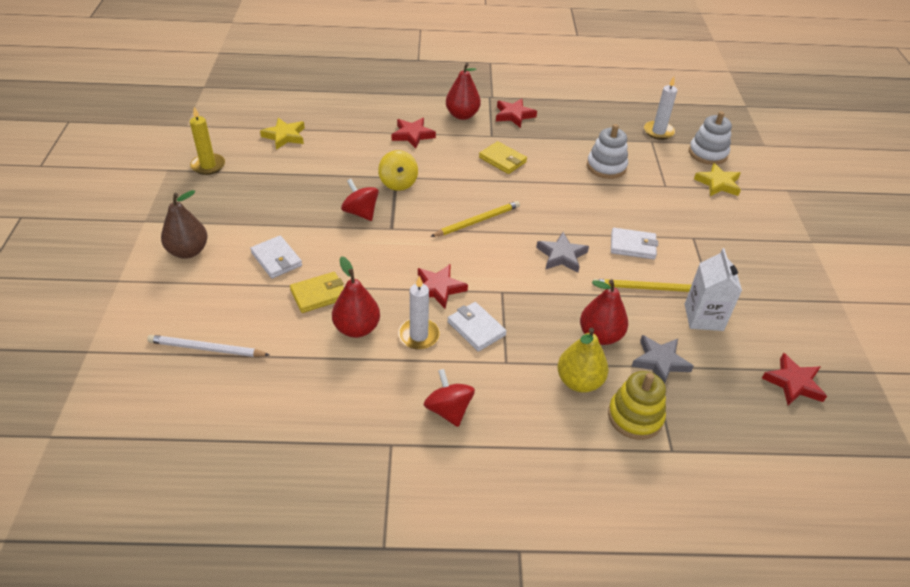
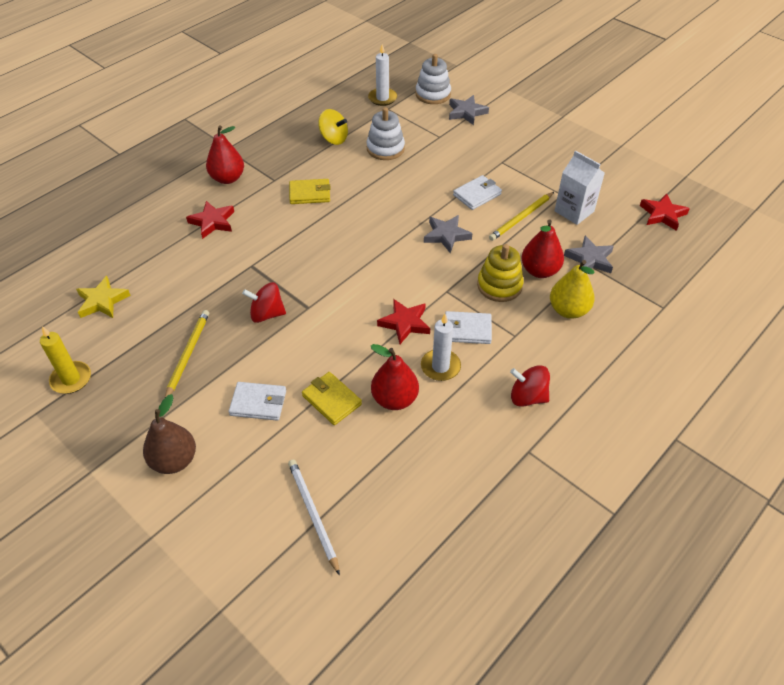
camera: 45 degrees left, 5 degrees up
white pencil [147,335,270,357] -> white pencil turned 105 degrees clockwise [288,460,340,575]
yellow wallet [290,272,344,313] -> yellow wallet turned 60 degrees counterclockwise [302,372,362,425]
yellow spinning top [378,150,418,191] -> yellow spinning top moved to [318,109,348,145]
yellow pencil [430,201,520,237] -> yellow pencil moved to [165,310,209,397]
red star [496,99,537,128] -> none
yellow stacking toy [608,371,666,440] -> yellow stacking toy moved to [477,244,524,302]
yellow star [694,163,741,196] -> grey star [449,95,489,125]

